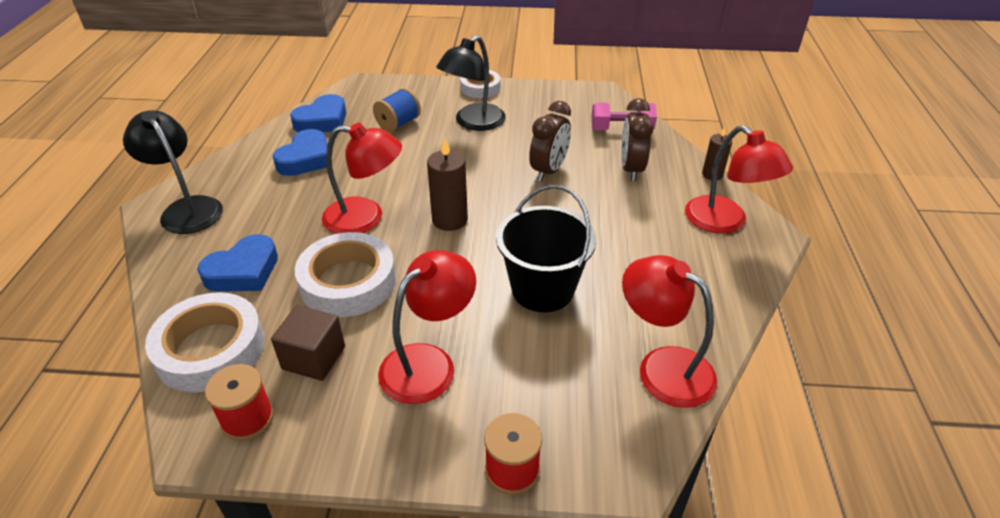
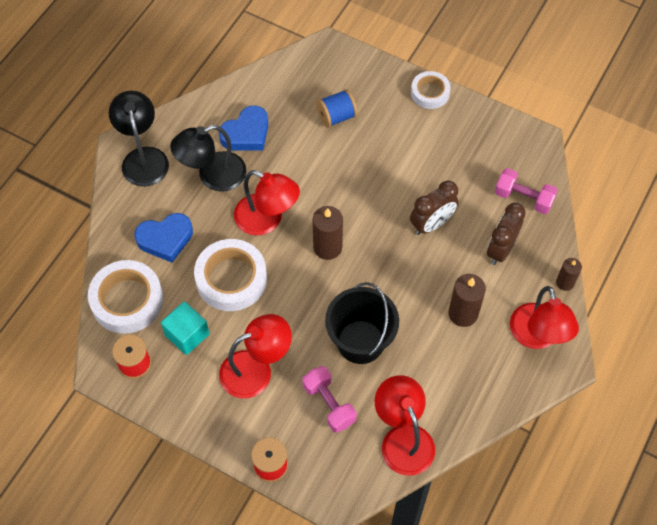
camera: 25 degrees right, 20 degrees up
brown cube [271,305,345,381] -> turquoise cube [161,301,210,355]
blue heart [290,94,346,132] -> none
black lamp [436,35,505,131] -> black lamp moved to [170,125,246,192]
none -> pink dumbbell [302,366,357,433]
none -> brown candle [448,274,486,327]

